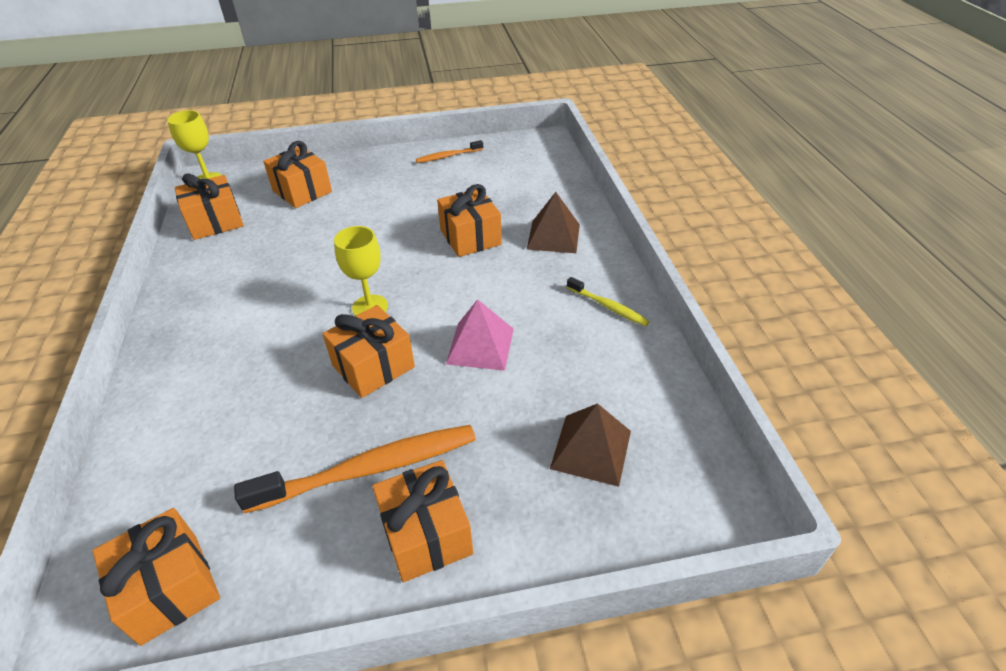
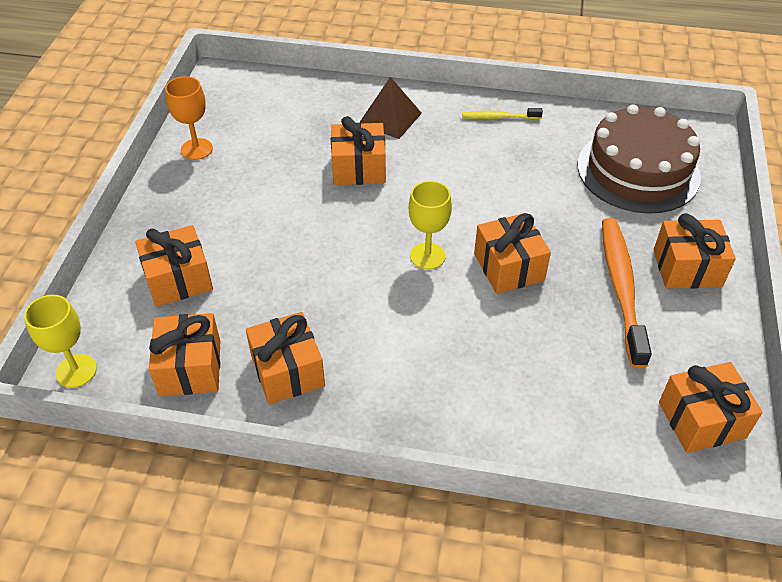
camera: 70 degrees left, 5 degrees up
orange toothbrush [416,140,483,163] -> orange goblet [165,76,213,160]
pink pyramid [446,299,514,371] -> none
brown pyramid [550,403,631,487] -> brown cake [578,105,701,214]
yellow toothbrush [567,277,650,327] -> yellow toothbrush turned 150 degrees counterclockwise [462,108,543,119]
none -> orange gift [246,312,325,404]

